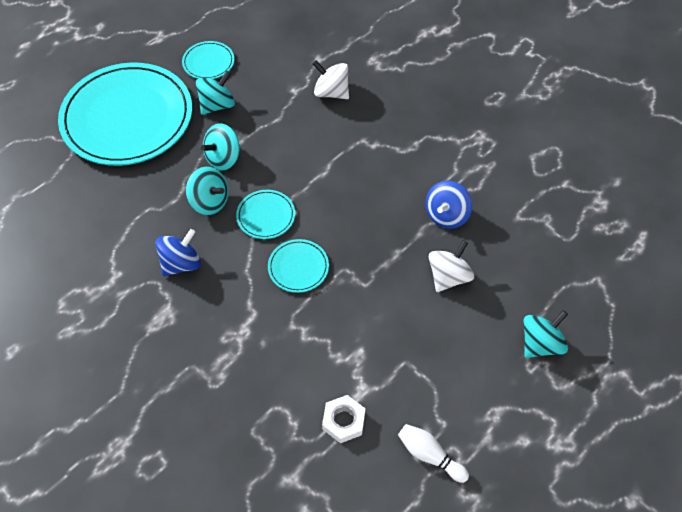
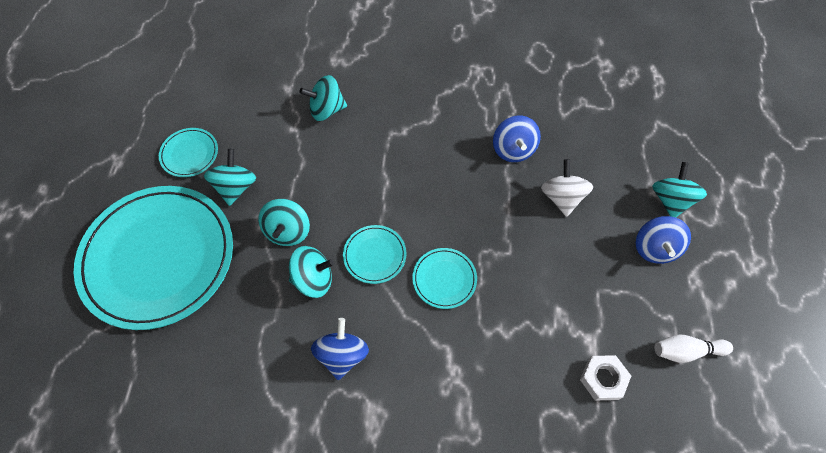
camera: 40 degrees left, 5 degrees up
white spinning top [312,60,349,99] -> turquoise spinning top [299,75,347,121]
none -> blue spinning top [636,216,691,264]

